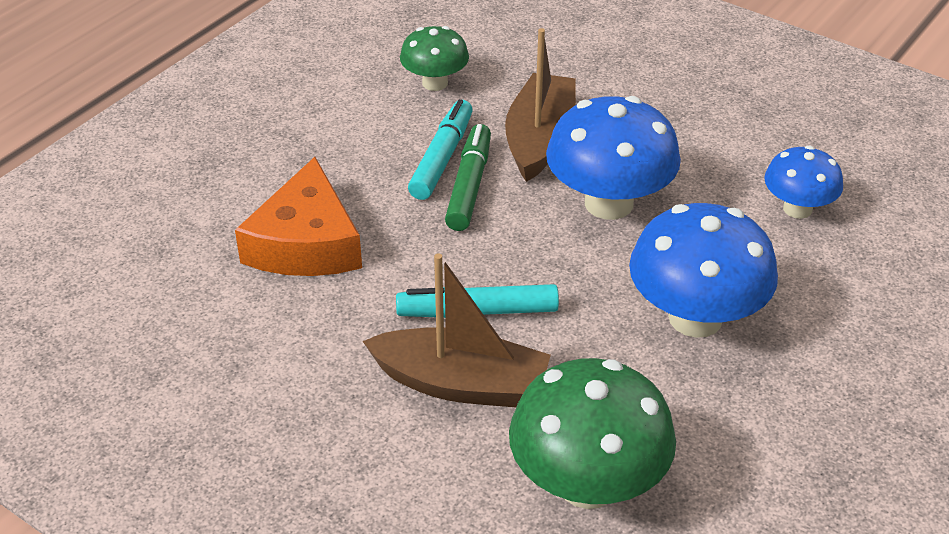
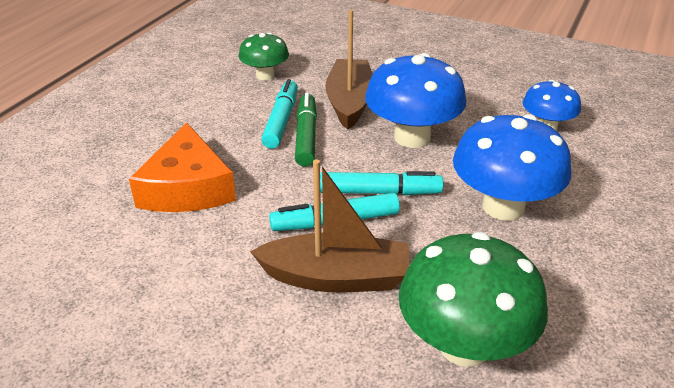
camera: 10 degrees left, 5 degrees down
none -> turquoise marker [320,171,443,195]

